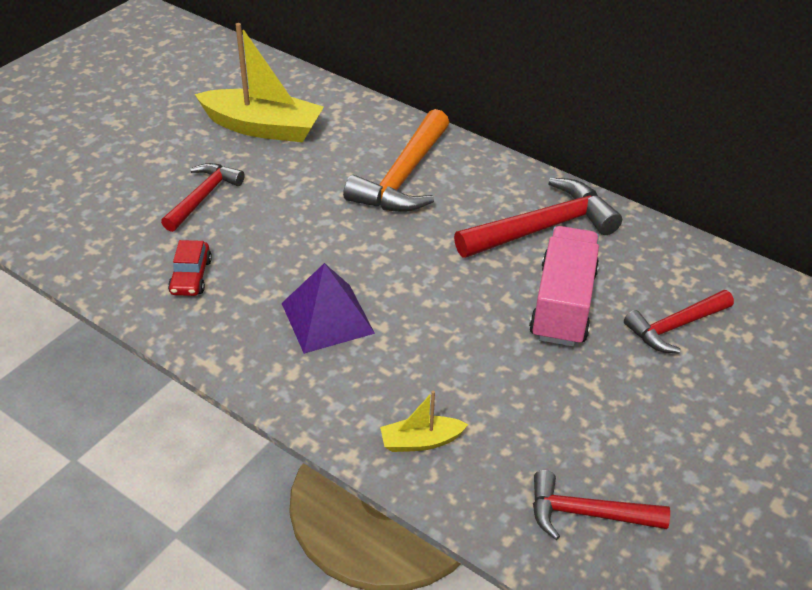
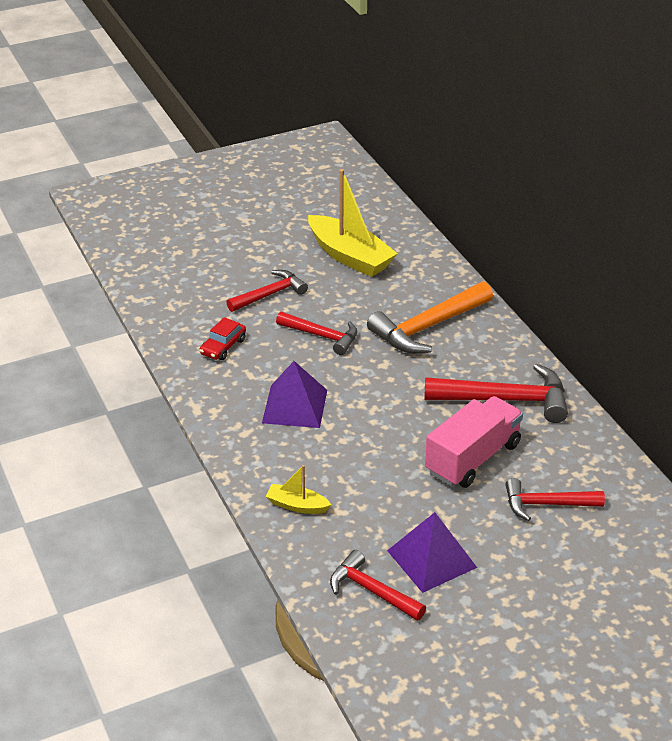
camera: 30 degrees right, 5 degrees down
none -> red hammer [276,312,357,355]
none -> purple pyramid [387,512,477,593]

